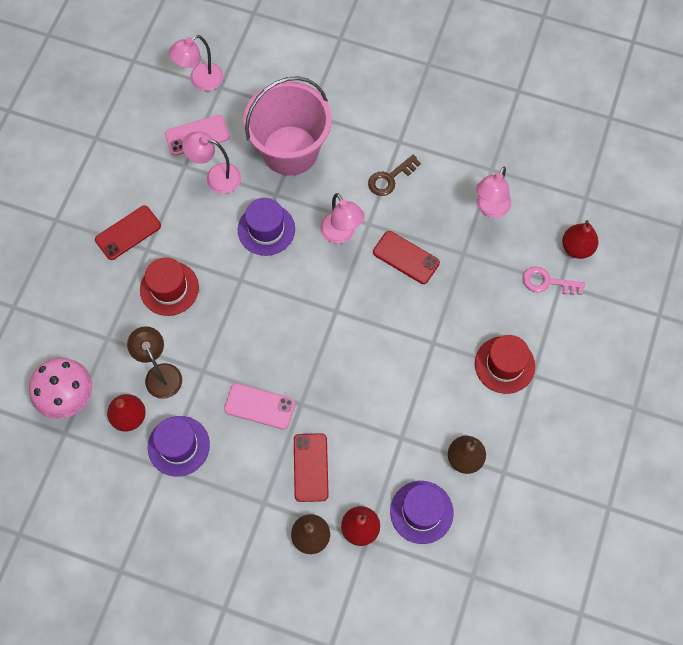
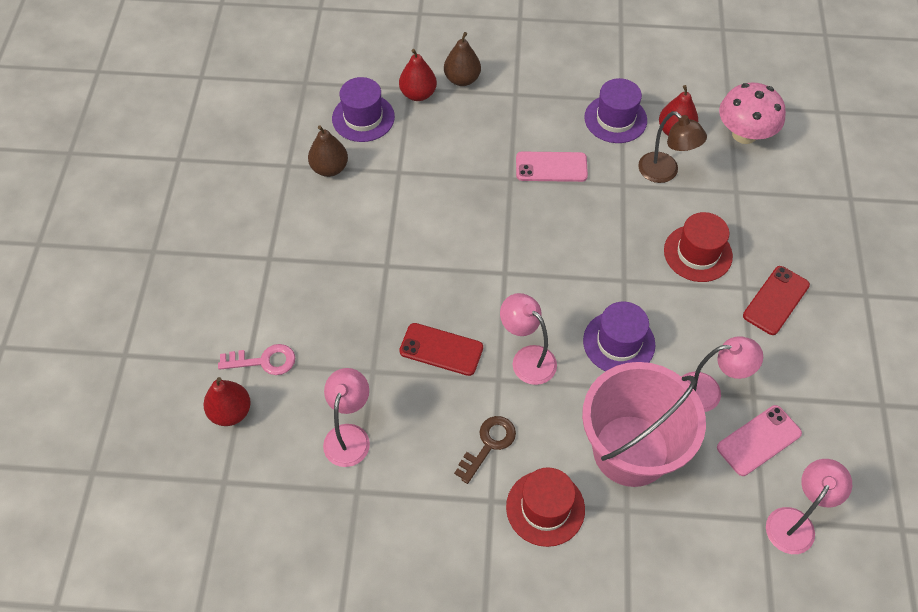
camera: 165 degrees right, 10 degrees down
red phone [294,433,329,502] -> none
red hat [475,335,535,394] -> red hat moved to [506,467,585,547]

